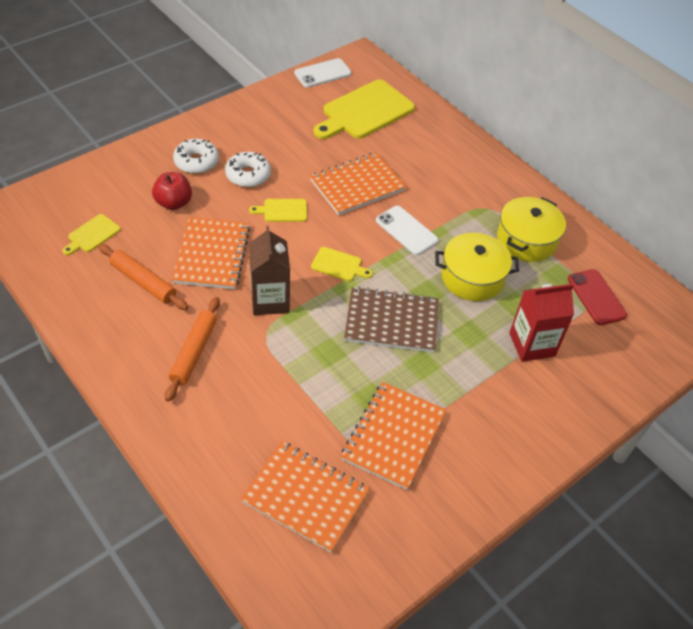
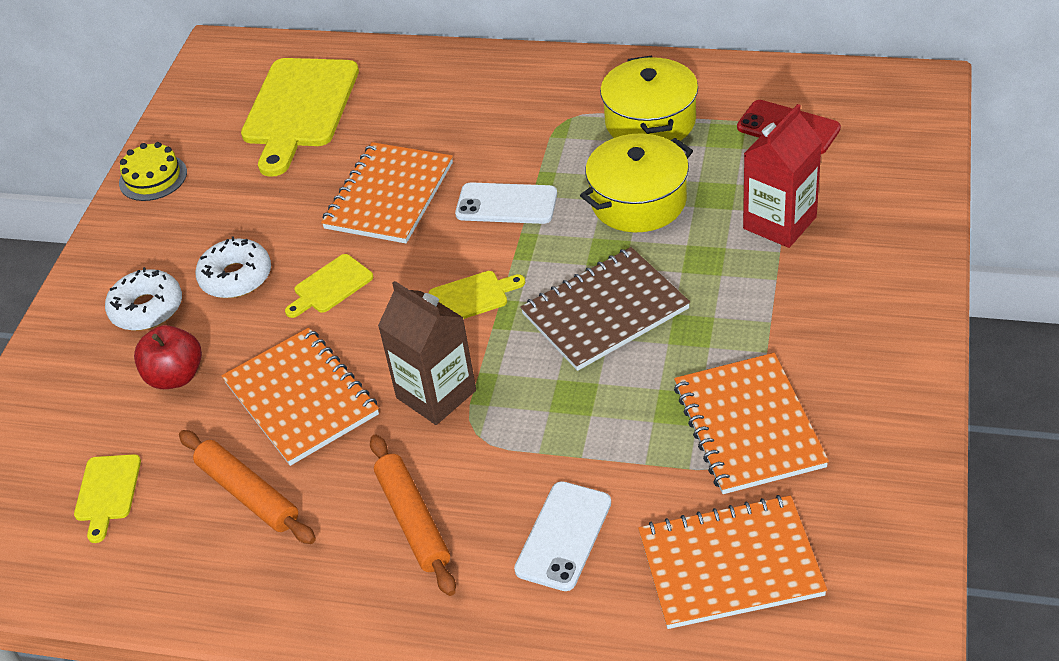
camera: 30 degrees left, 5 degrees down
orange rolling pin [99,244,188,310] -> orange rolling pin turned 45 degrees clockwise [179,430,316,544]
white phone [294,58,352,88] -> white phone moved to [514,481,611,591]
none -> yellow cake [119,142,187,201]

